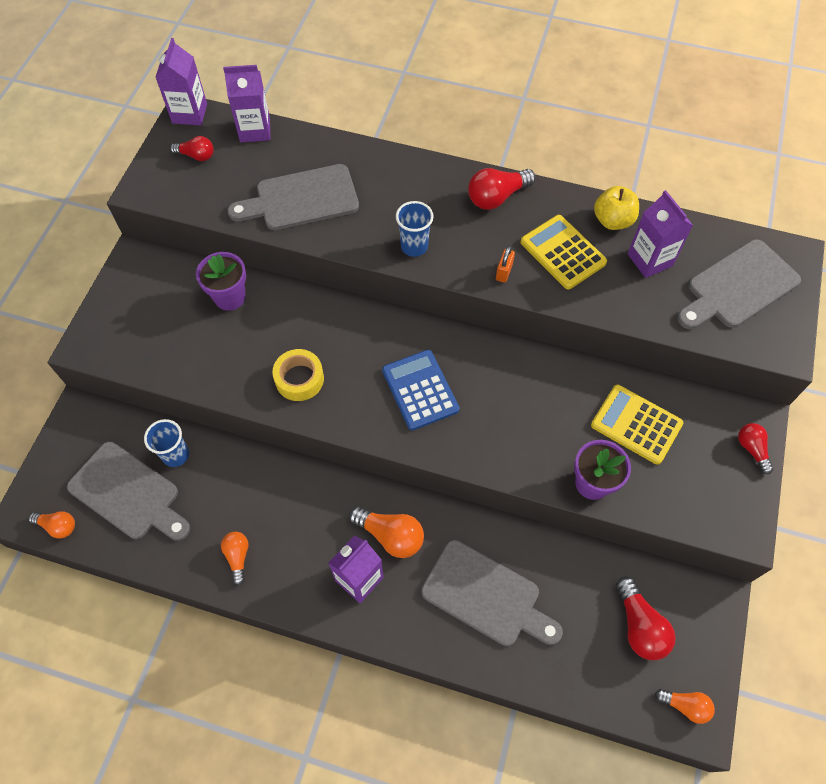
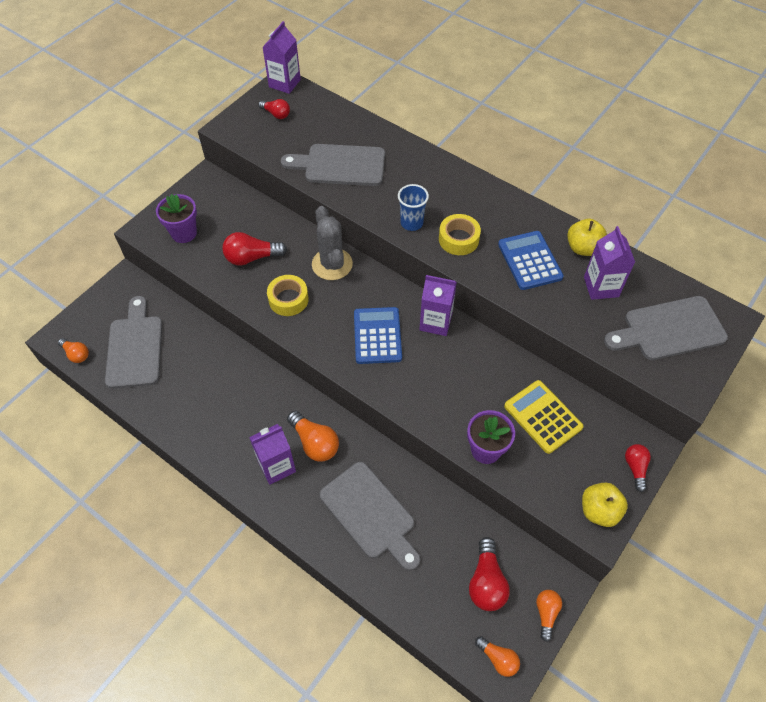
camera: 20 degrees right, 5 degrees down
grey cutting board [67,442,190,541] -> grey cutting board turned 150 degrees counterclockwise [105,296,162,389]
blue cup [144,419,189,467] -> none
purple flower pot [196,252,246,311] -> purple flower pot moved to [156,194,197,243]
orange light bulb [221,532,249,585] -> orange light bulb moved to [536,590,562,642]
purple carton [223,65,270,142] -> purple carton moved to [419,275,457,336]
red light bulb [468,168,535,210] -> red light bulb moved to [222,232,287,266]
orange padlock [496,246,515,283] -> none
yellow calculator [521,215,607,289] -> blue calculator [498,231,564,290]
none -> grey cactus [312,206,353,280]
none -> yellow tape [439,214,481,255]
none -> yellow apple [582,483,628,527]

